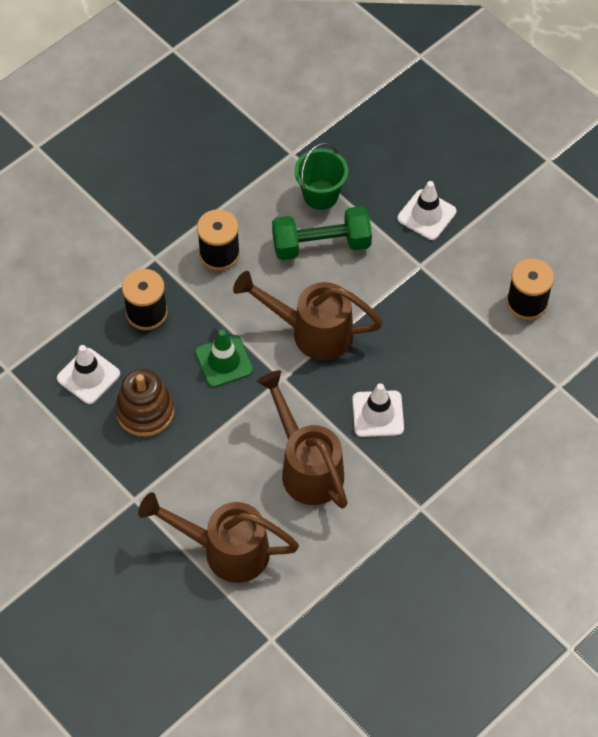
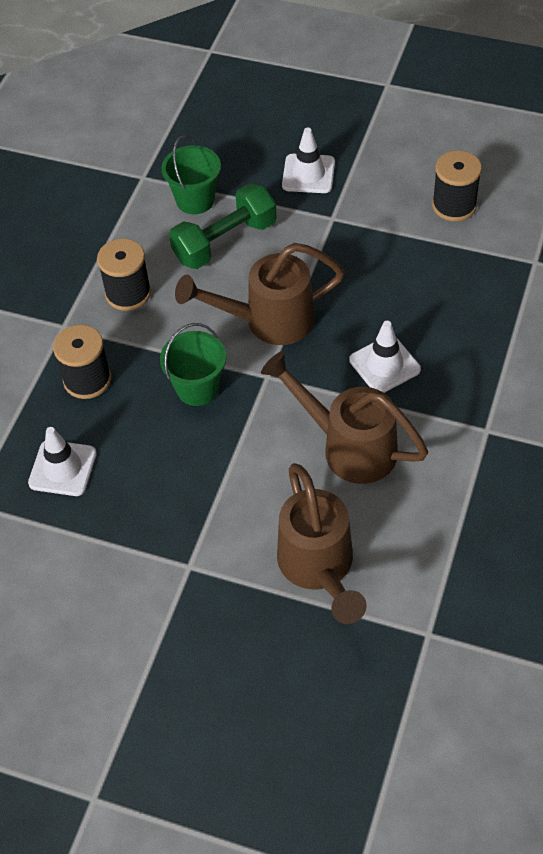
camera: 25 degrees left, 5 degrees down
brown stacking toy [115,369,174,437] -> none
brown watering can [138,492,299,583] -> brown watering can turned 90 degrees counterclockwise [277,463,367,624]
green traffic cone [195,330,253,387] -> green bucket [160,323,226,406]

